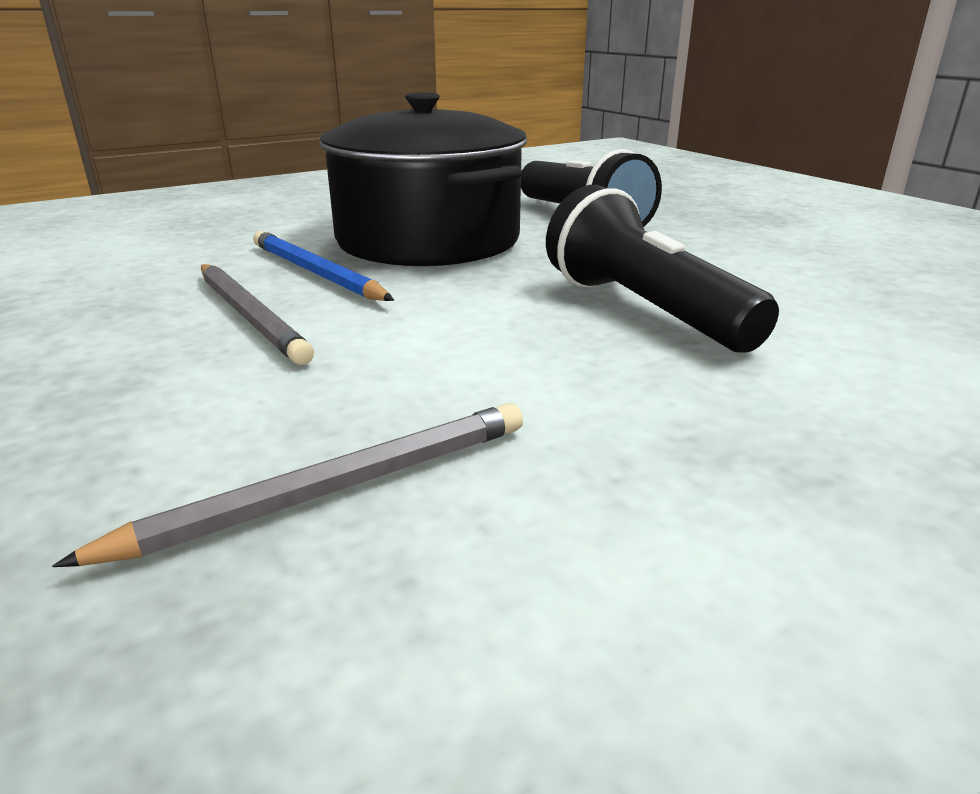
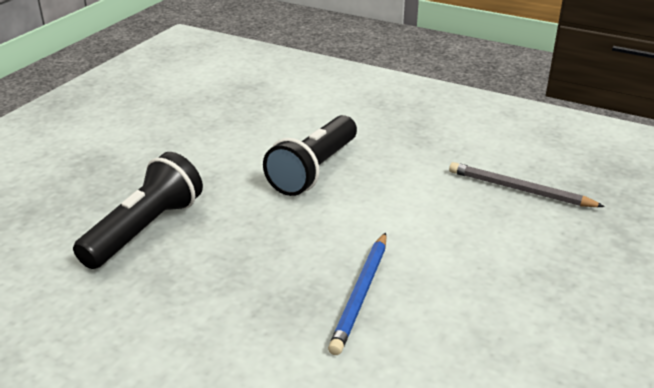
camera: 120 degrees left, 5 degrees up
grey pencil [201,264,314,365] -> none
black pot [319,93,527,266] -> none

